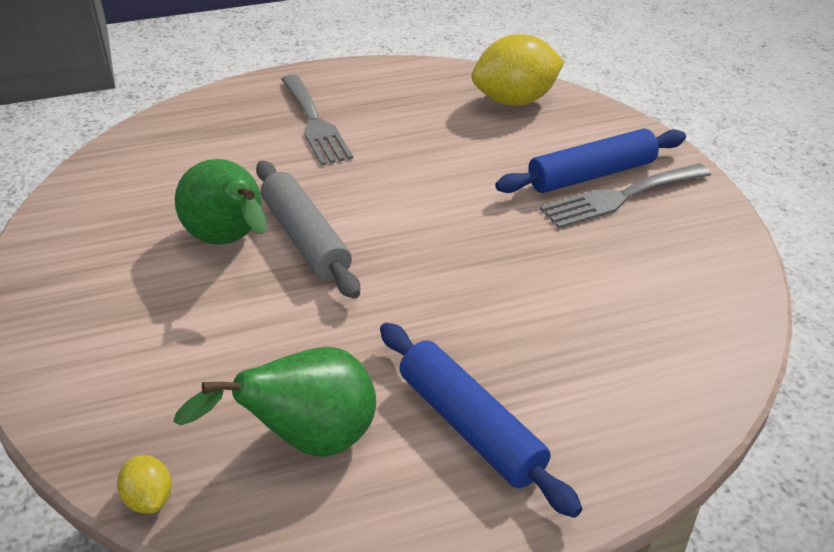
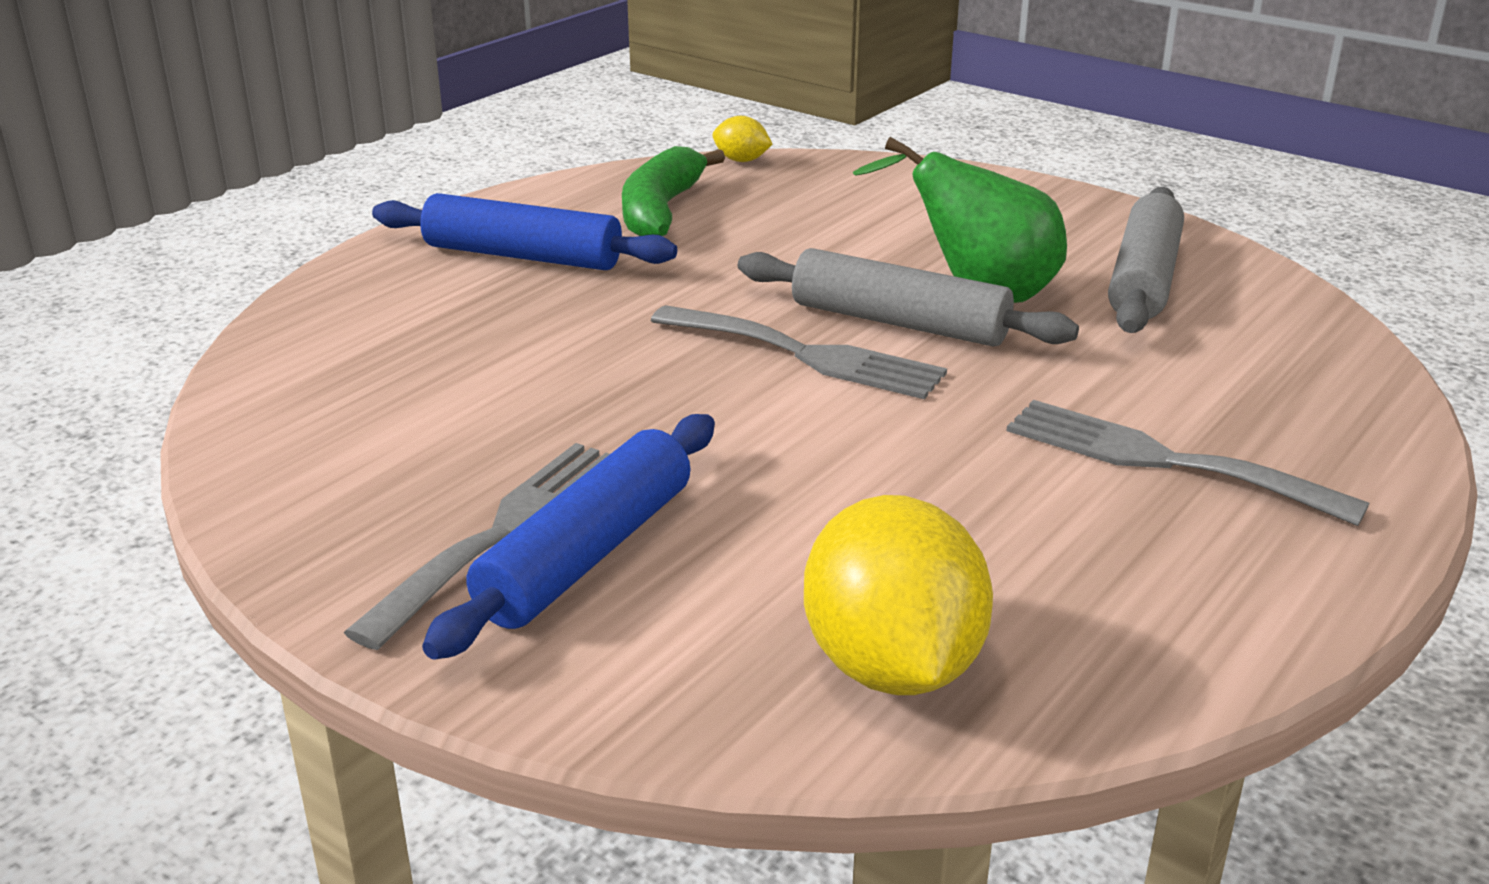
camera: 145 degrees right, 10 degrees down
green pear [173,347,376,457] -> green banana [622,146,725,236]
yellow lemon [472,34,565,106] -> yellow lemon turned 45 degrees counterclockwise [804,495,993,695]
none -> grey fork [651,305,947,399]
none -> grey rolling pin [1108,187,1184,333]

